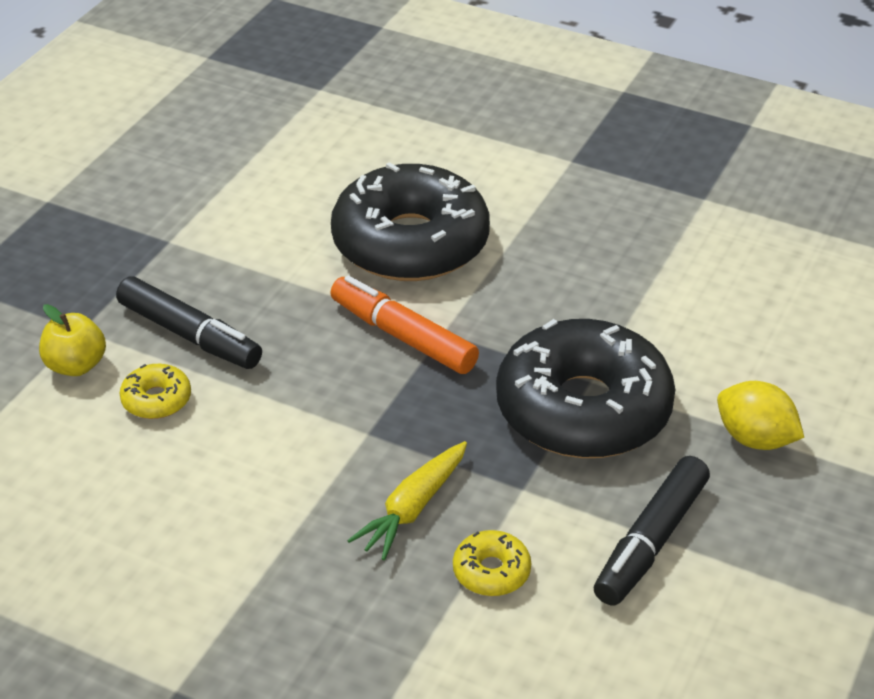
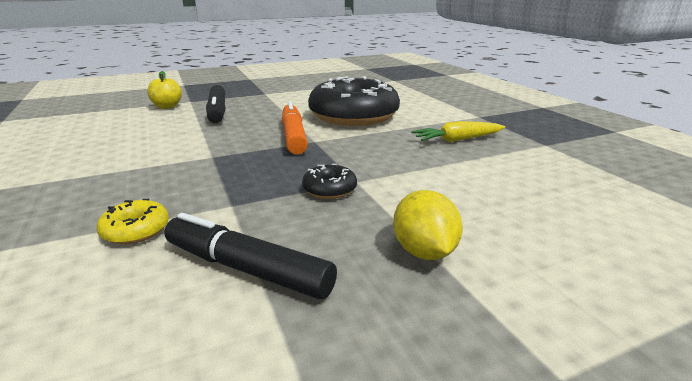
camera: 40 degrees right, 15 degrees down
yellow donut [119,364,191,419] -> none
yellow carrot [347,441,467,560] -> yellow carrot moved to [411,121,505,142]
black donut [496,319,675,458] -> black donut [302,164,357,199], size x0.40
black marker [594,456,710,605] -> black marker turned 45 degrees clockwise [164,213,337,299]

